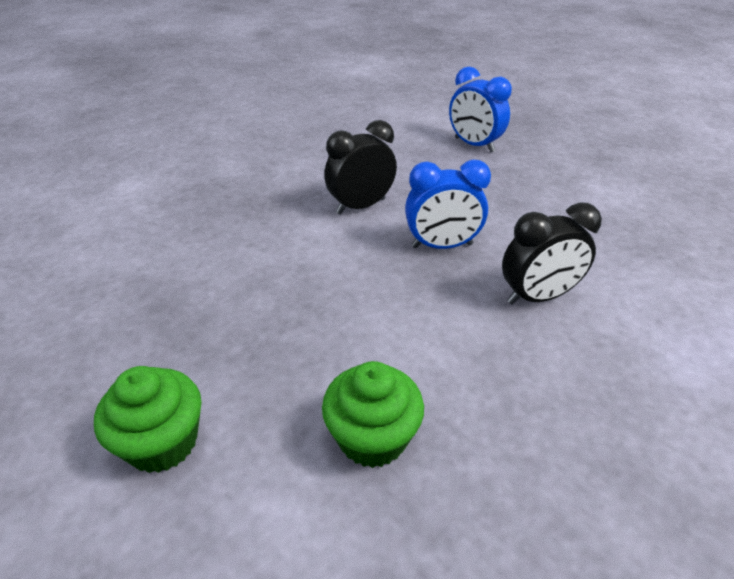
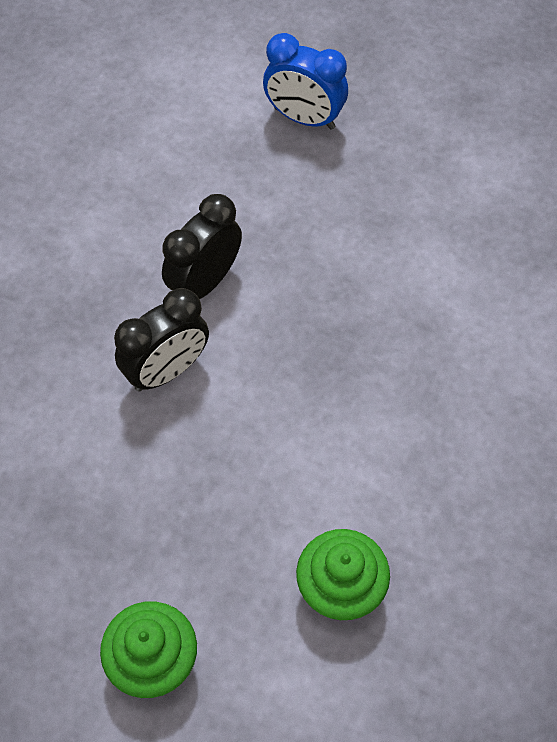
camera: 20 degrees left, 20 degrees up
blue clock [405,159,491,249] -> none
black clock [502,202,602,305] -> black clock moved to [114,288,209,392]

